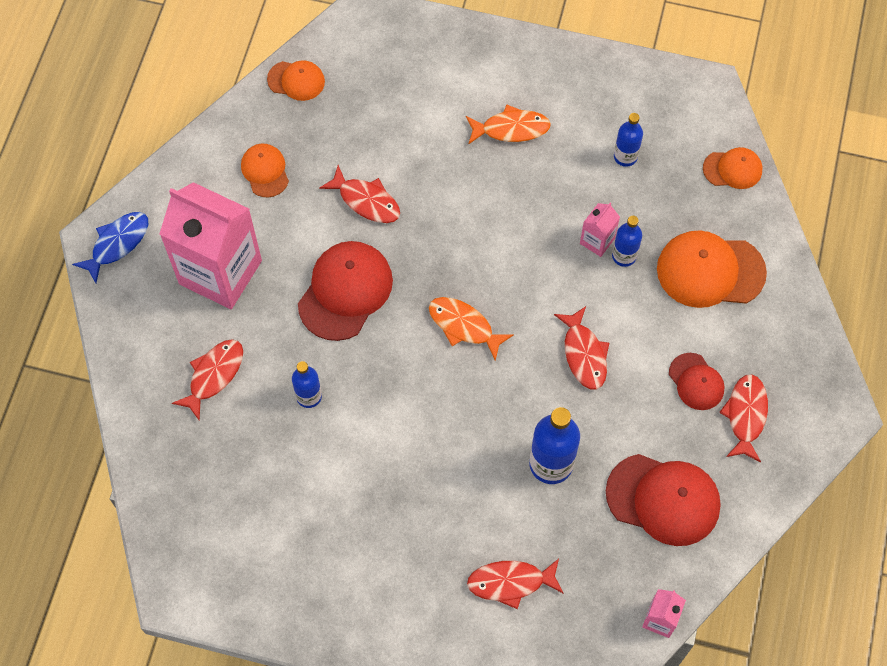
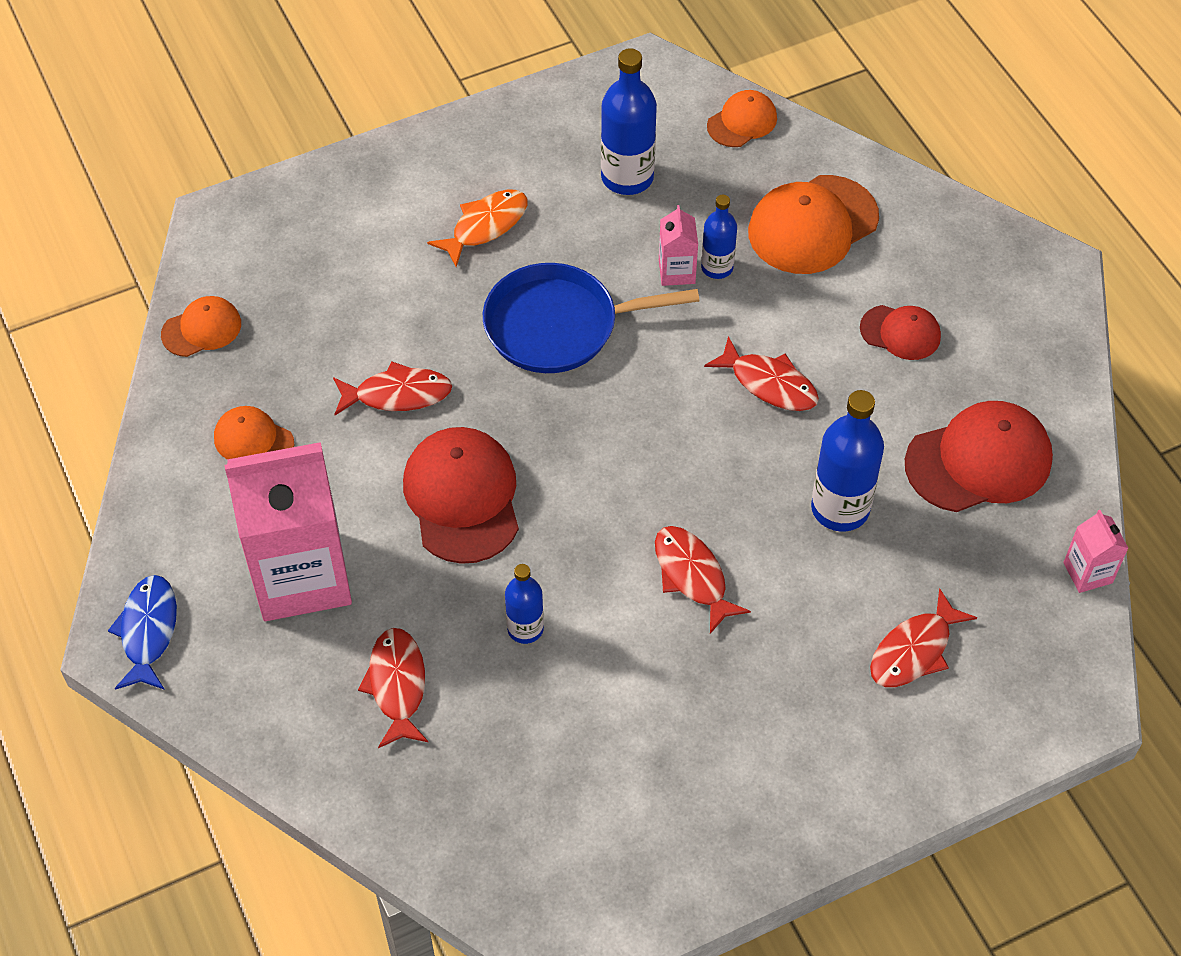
camera: 40 degrees left, 10 degrees down
orange fish [429,297,514,361] -> none
blue bottle [614,113,643,167] -> blue bottle [601,48,657,195], size x1.68
red fish [719,374,768,462] -> red fish moved to [655,526,751,634]
none -> blue pan [483,263,699,373]

